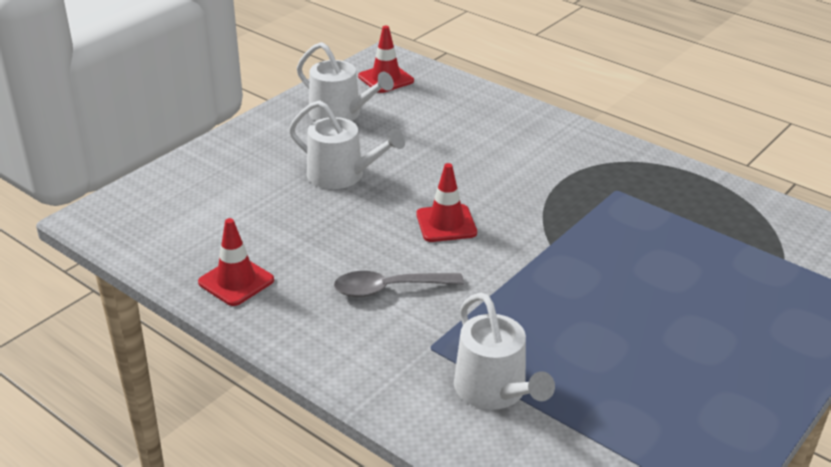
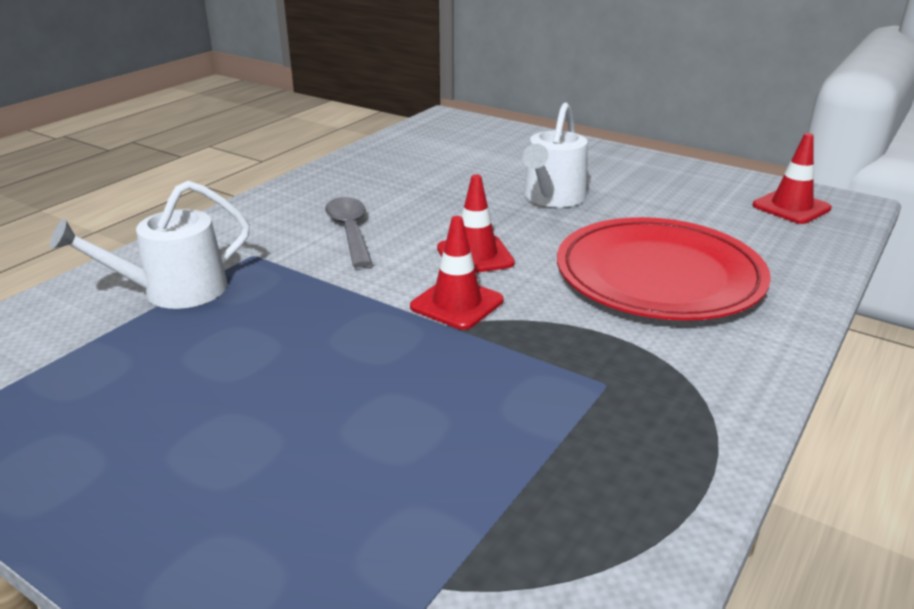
camera: 85 degrees right, 5 degrees down
red traffic cone [198,218,274,306] -> red traffic cone moved to [410,216,504,330]
white watering can [297,42,394,121] -> none
none -> red plate [557,217,771,321]

